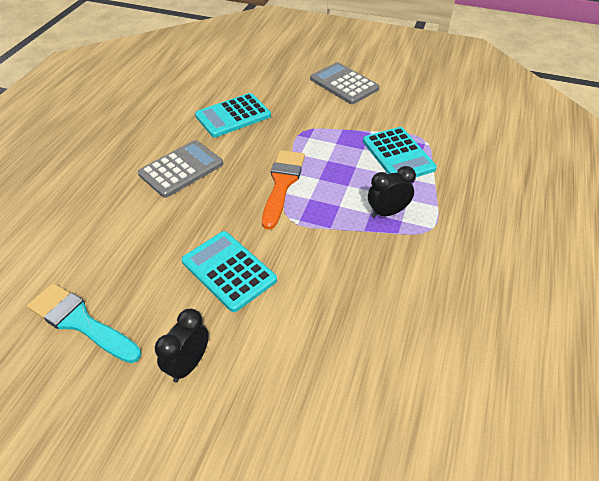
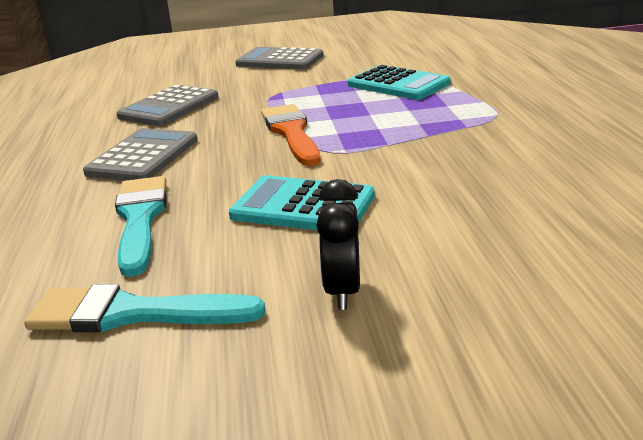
camera: 25 degrees left, 20 degrees down
turquoise calculator [195,93,271,137] -> grey calculator [117,85,218,126]
black clock [368,166,416,218] -> none
none -> turquoise brush [115,176,167,277]

